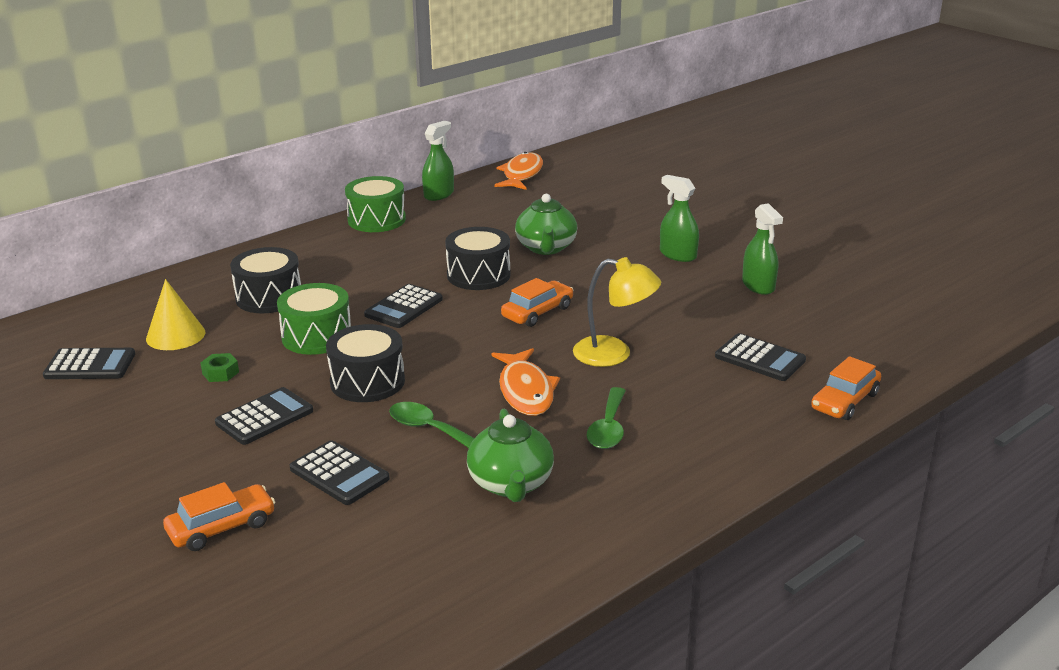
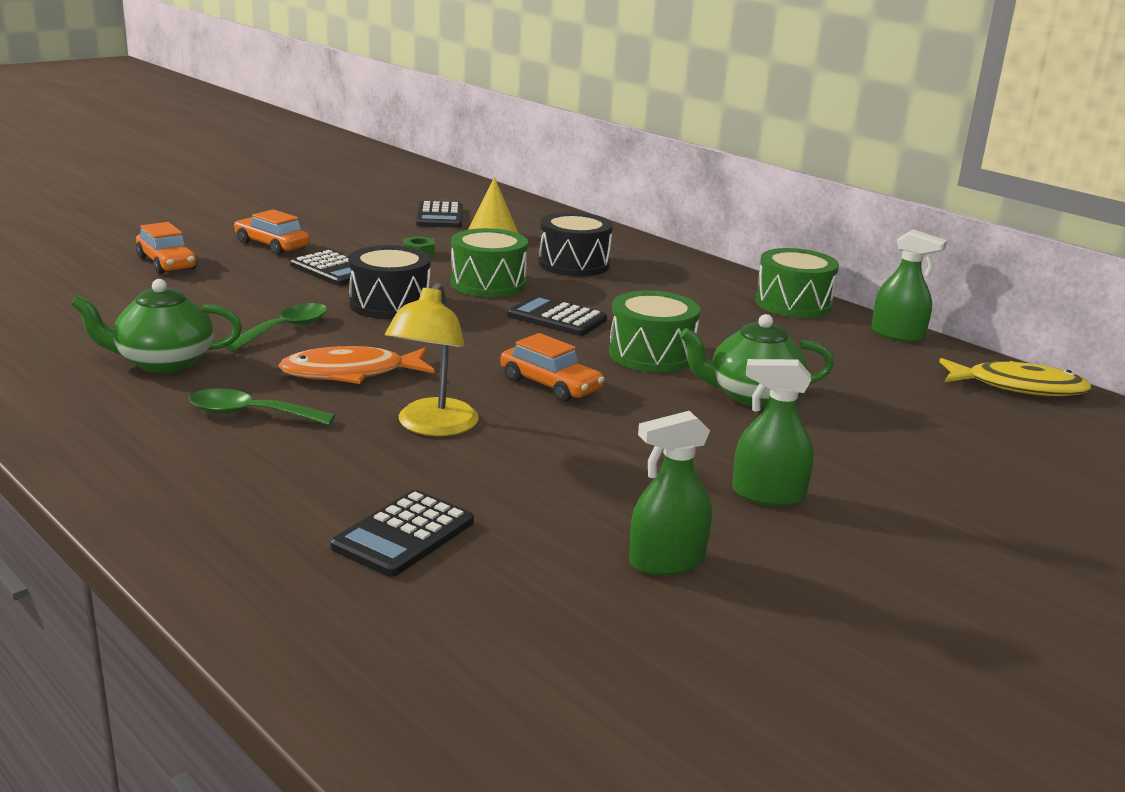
camera: 85 degrees right, 5 degrees down
black calculator [290,440,390,505] -> none
black drum [445,227,511,290] -> green drum [609,290,700,372]
orange fish [494,152,543,190] -> yellow fish [939,358,1092,396]
green spray bottle [660,175,699,262] -> green spray bottle turned 120 degrees counterclockwise [732,359,814,506]
orange car [811,356,881,420] -> orange car moved to [234,209,310,255]

